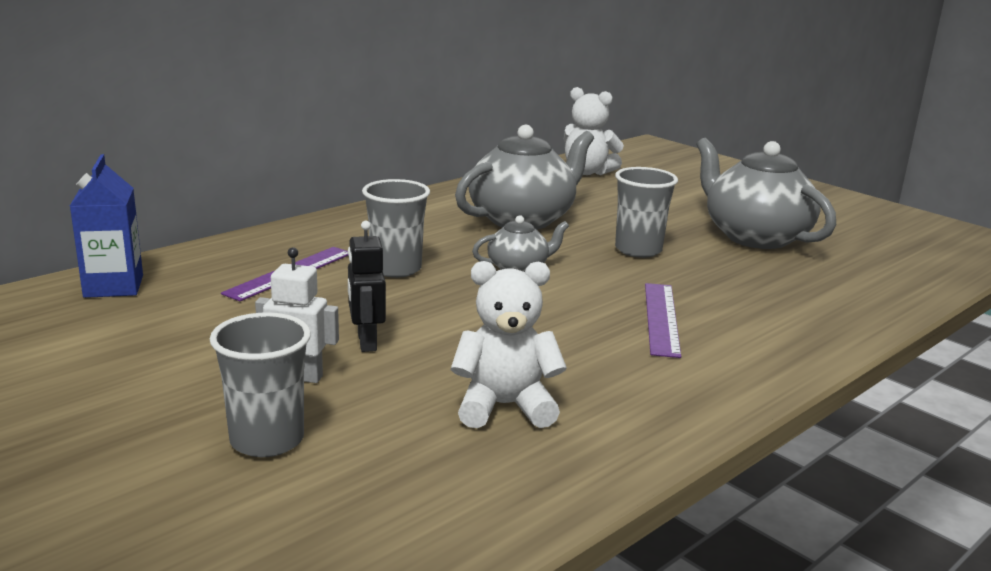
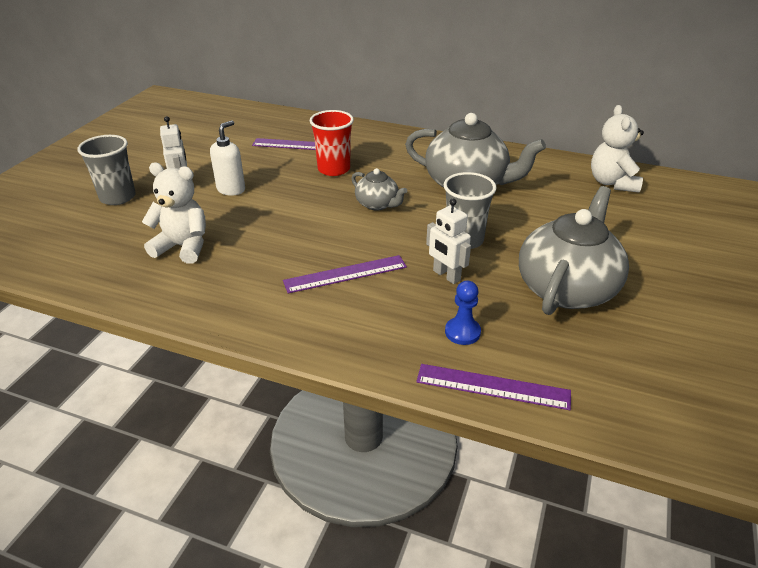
camera: 65 degrees right, 15 degrees up
blue carton [70,154,143,298] -> none
black robot [348,221,386,352] -> white soap dispenser [210,120,245,196]
grey cup [362,179,430,278] -> red cup [310,110,354,176]
white teddy bear [451,261,567,428] -> white teddy bear turned 45 degrees counterclockwise [142,163,206,264]
none -> purple ruler [416,364,571,410]
none -> white robot [426,199,471,284]
none -> blue pawn [445,281,481,345]

